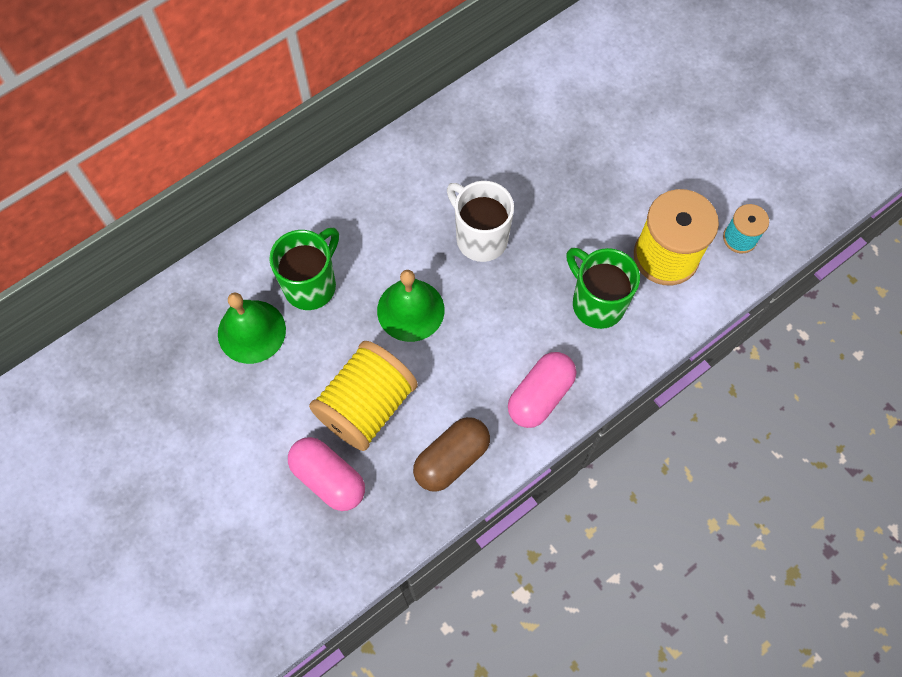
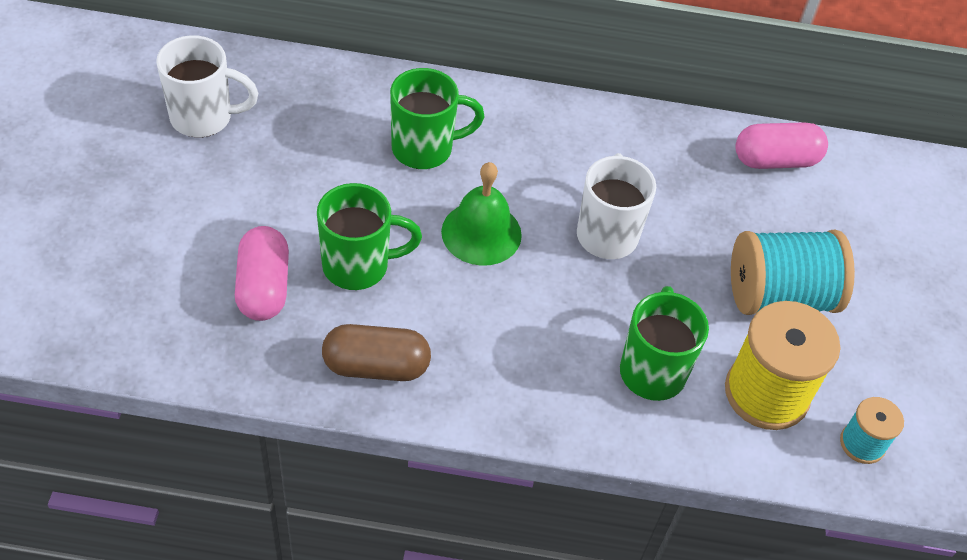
camera: 40 degrees right, 15 degrees down
green bell [218,292,286,364] -> none
yellow spool [309,341,418,451] -> green mug [317,183,422,290]
pink capsule [508,352,576,428] -> pink capsule moved to [735,122,828,169]
none -> white mug [156,35,258,137]
none -> turquoise spool [731,230,855,315]

